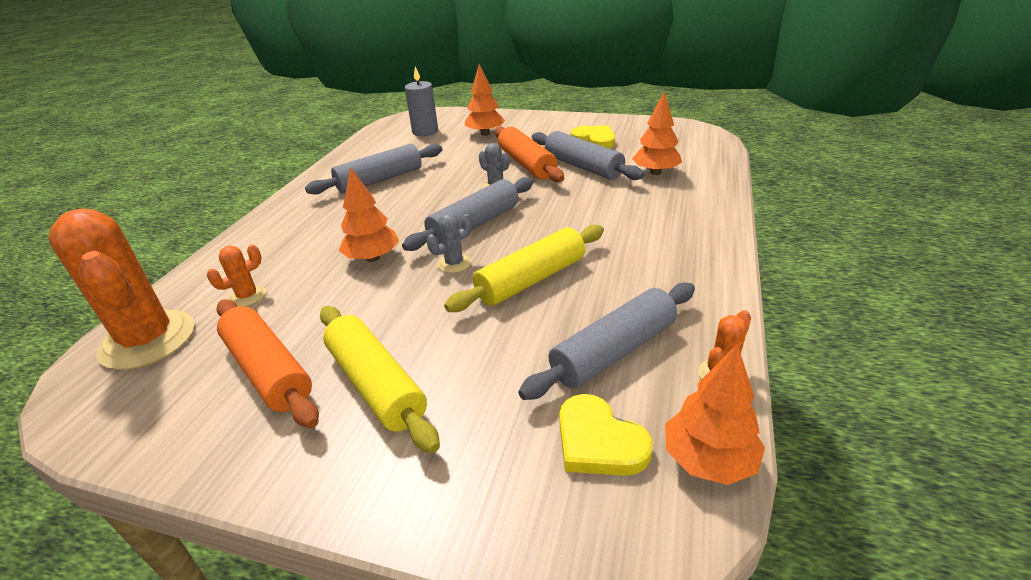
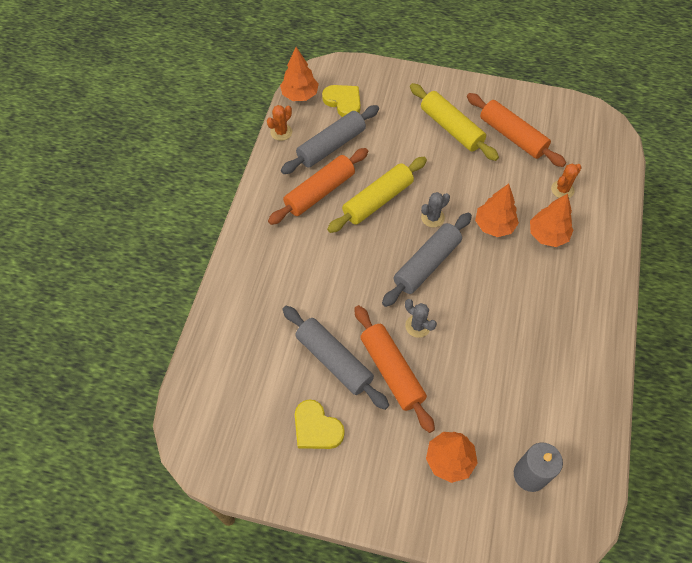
camera: 175 degrees right, 25 degrees up
orange cactus [48,208,194,370] -> none
grey rolling pin [305,144,443,195] -> none
orange tree [632,92,682,175] -> orange tree moved to [530,194,573,247]
none -> orange rolling pin [268,148,368,225]

